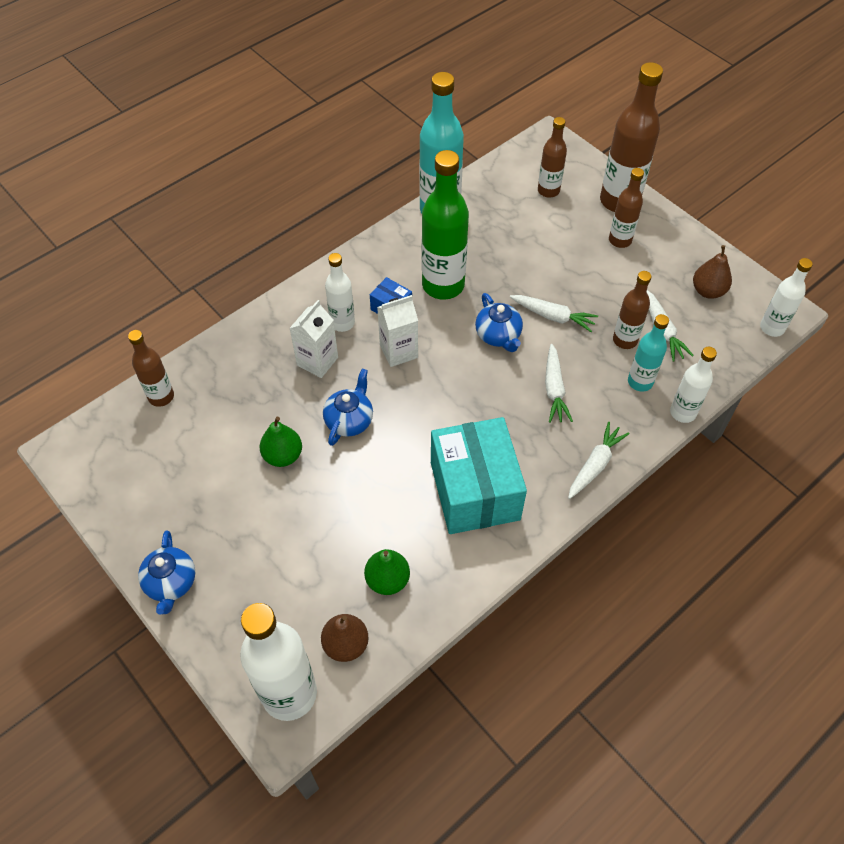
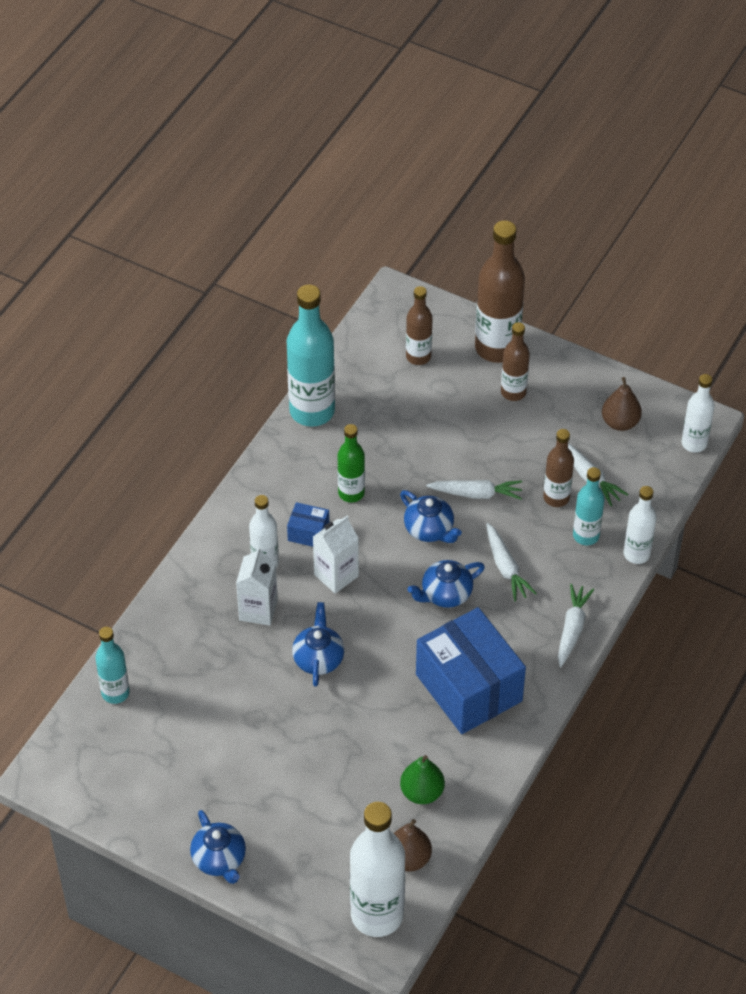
camera: 20 degrees left, 5 degrees down
brown bottle [128,330,174,407] -> turquoise bottle [95,627,130,704]
green pear [260,417,302,467] -> none
green bottle [422,150,469,300] -> green bottle [338,424,365,503], size x0.57
turquoise box [431,417,527,534] -> blue box [416,607,526,734]
none -> blue teapot [408,560,485,608]

